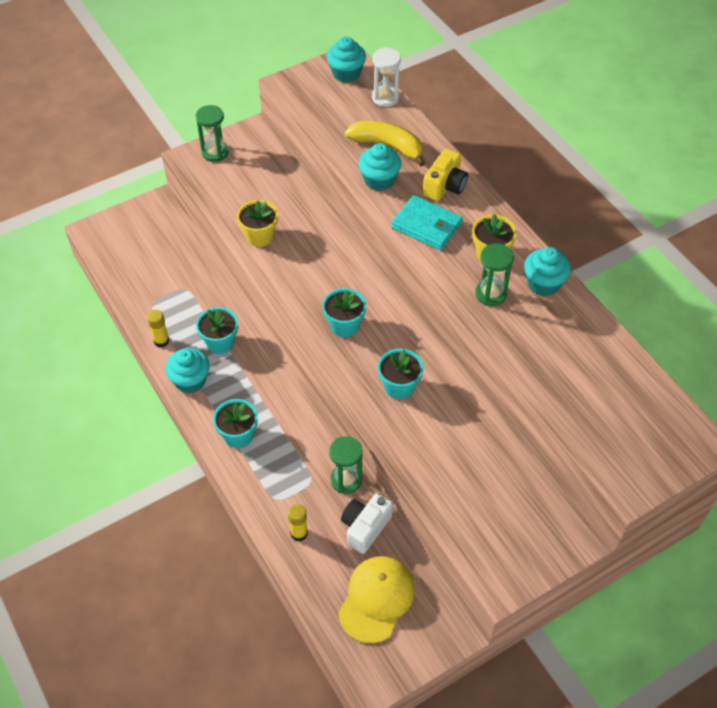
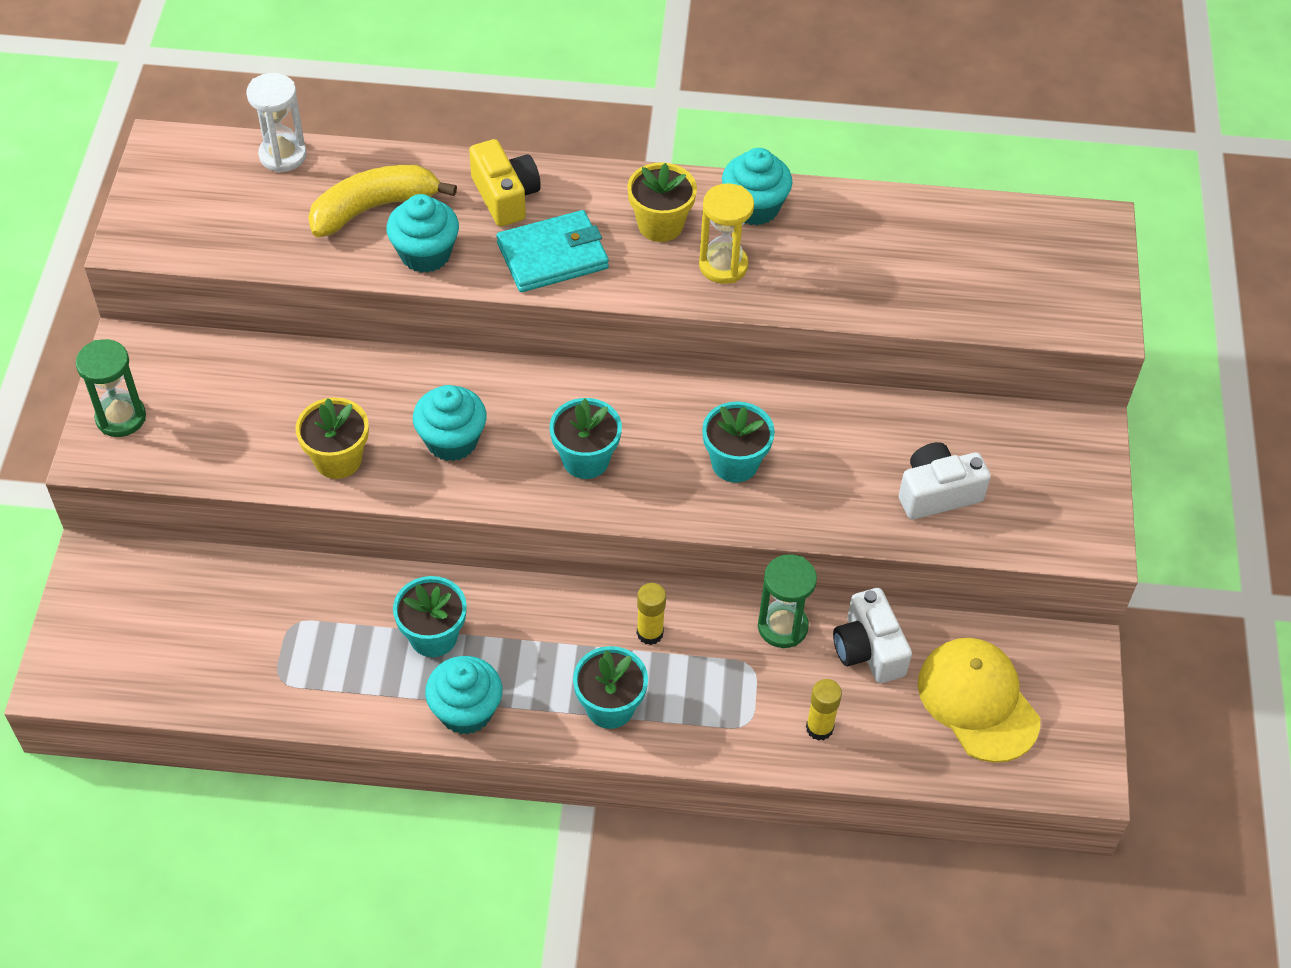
camera: 55 degrees left, 0 degrees up
yellow glue stick [147,310,169,348] -> yellow glue stick moved to [637,583,666,645]
turquoise cupcake [327,37,366,83] -> turquoise cupcake moved to [413,385,487,461]
green hourglass [475,243,514,306] -> yellow hourglass [699,183,754,284]
none -> white camera [899,442,991,520]

